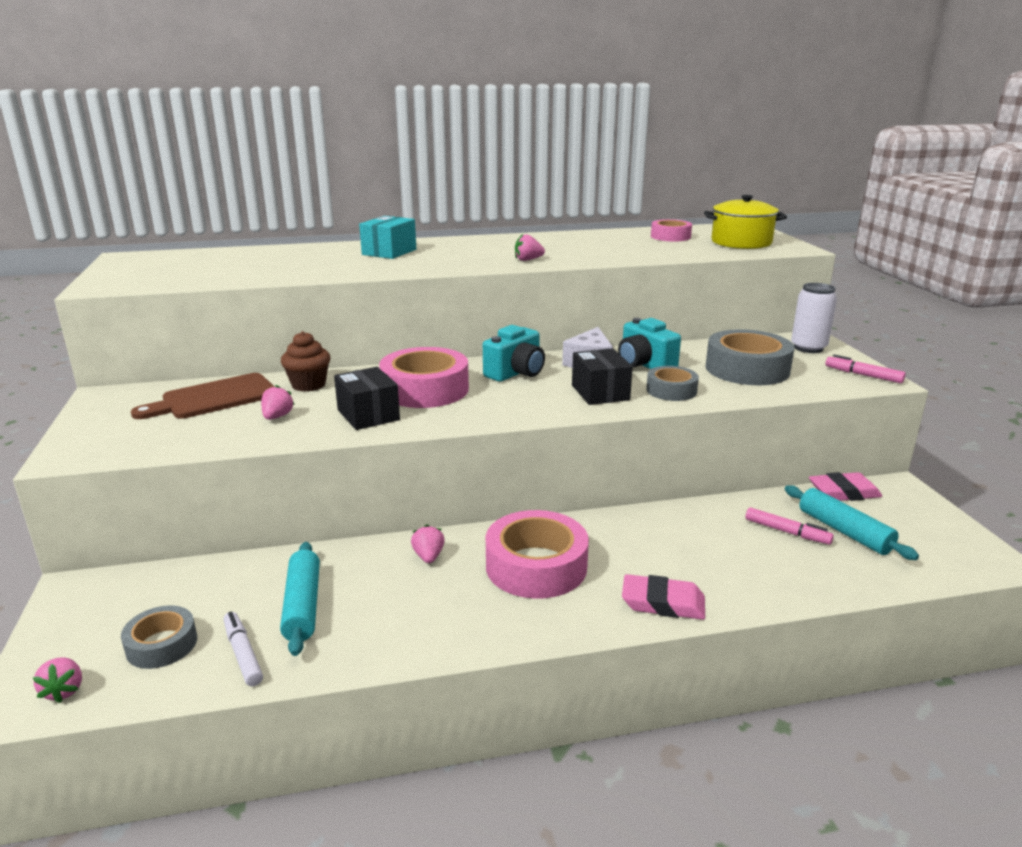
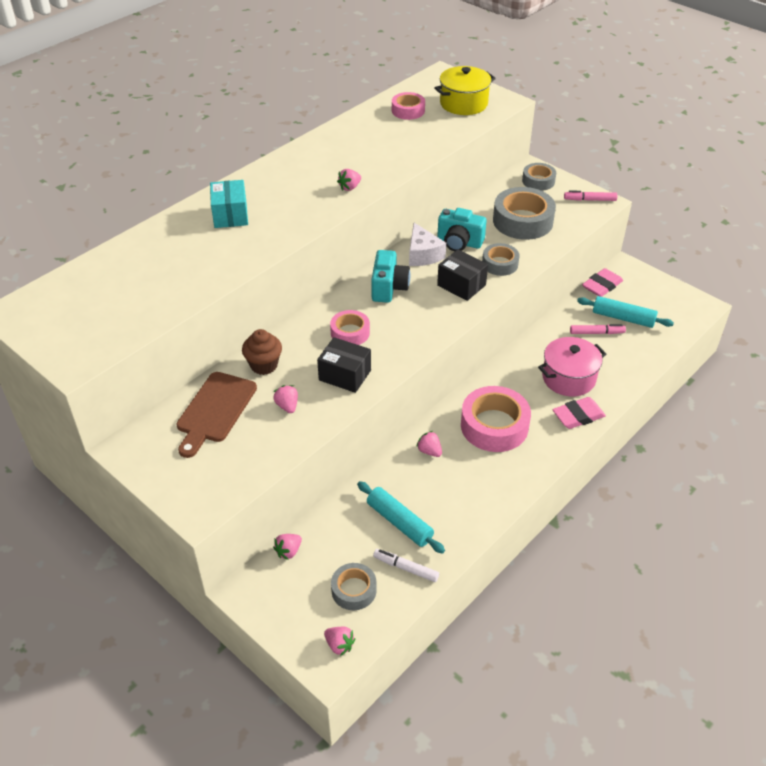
camera: 35 degrees left, 20 degrees up
pink tape [379,347,469,408] -> pink tape [330,310,370,345], size x0.57
white can [791,283,837,353] -> grey tape [522,163,556,191]
none -> pink strawberry [273,534,302,560]
none -> pink pot [538,337,606,397]

